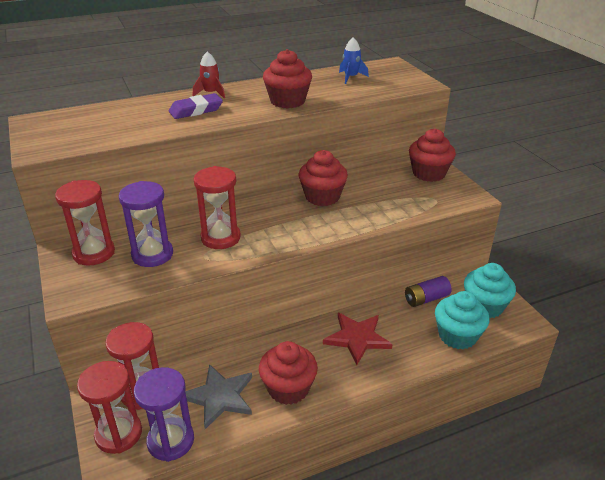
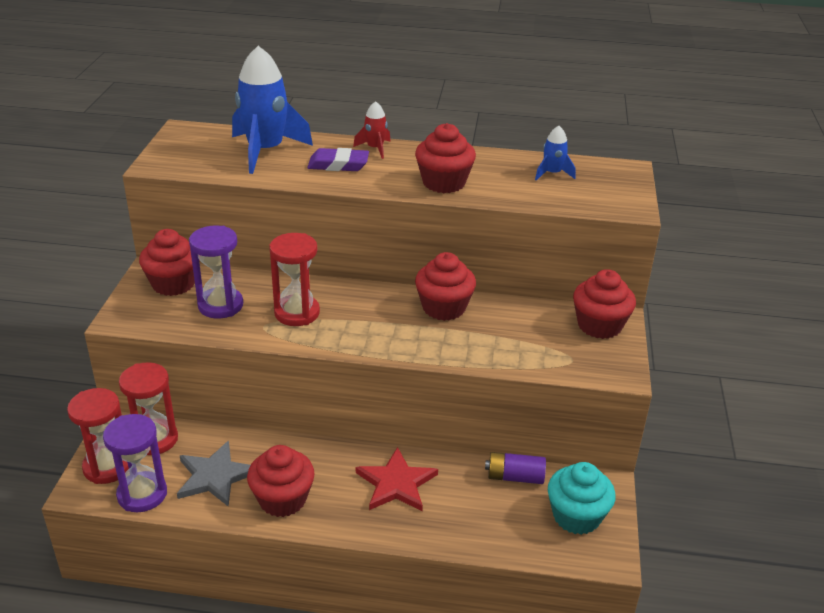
camera: 30 degrees right, 0 degrees up
red hourglass [55,180,115,266] -> red cupcake [139,229,200,296]
turquoise cupcake [435,291,490,349] -> none
none -> blue rocket [232,46,313,174]

